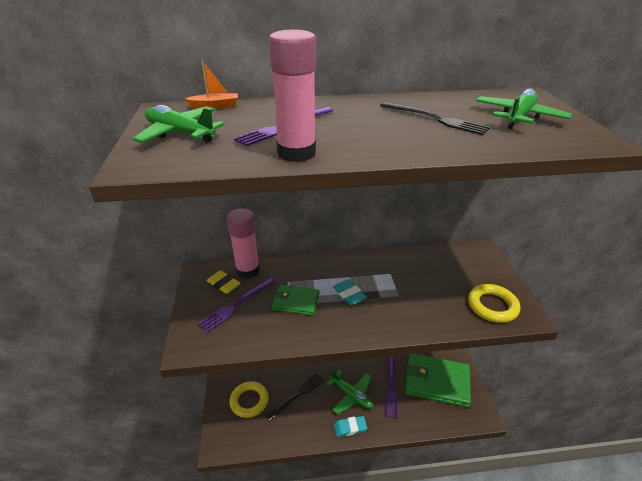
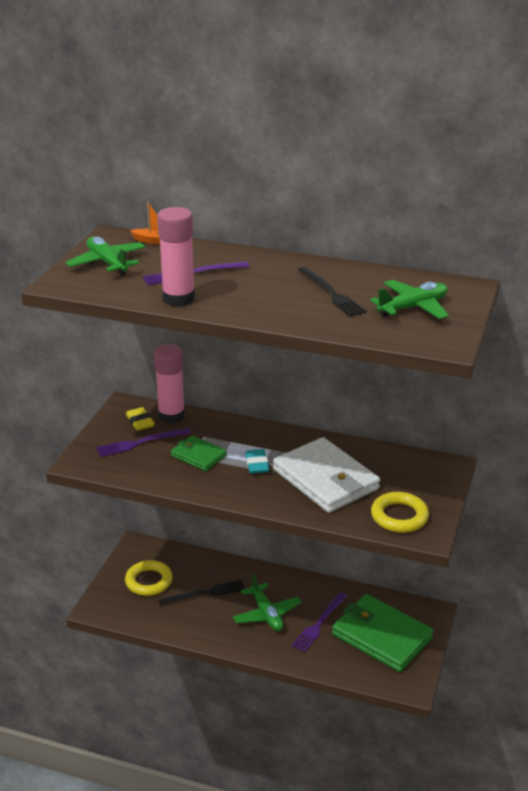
camera: 25 degrees right, 5 degrees down
turquoise eraser [334,416,367,437] -> none
none -> white wallet [273,437,380,513]

